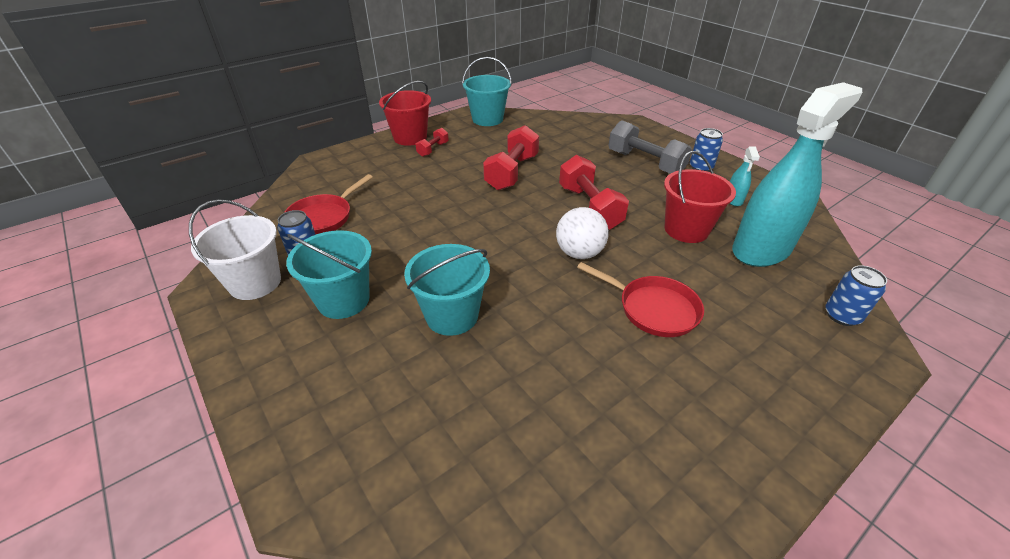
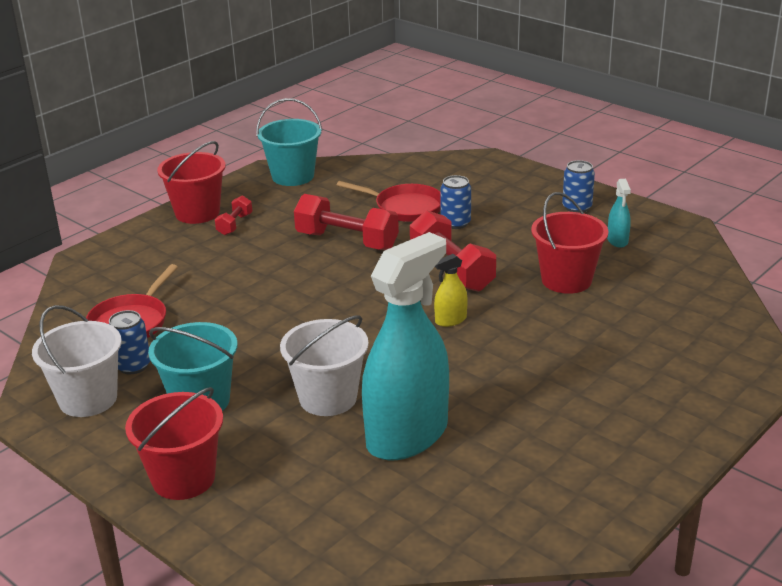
camera: 10 degrees left, 10 degrees down
turquoise bucket [404,244,490,336] -> white bucket [280,315,369,416]
red dumbbell [483,125,539,190] -> red dumbbell turned 75 degrees counterclockwise [294,194,399,250]
white ball [556,207,609,259] -> yellow spray bottle [434,254,468,327]
red pan [577,262,704,337] -> red pan moved to [337,181,441,222]
grey dumbbell [608,120,692,174] -> none
turquoise spray bottle [732,82,862,267] -> turquoise spray bottle moved to [362,232,449,461]
blue can [825,265,887,326] -> blue can moved to [440,175,471,229]
none -> red bucket [125,387,223,500]

